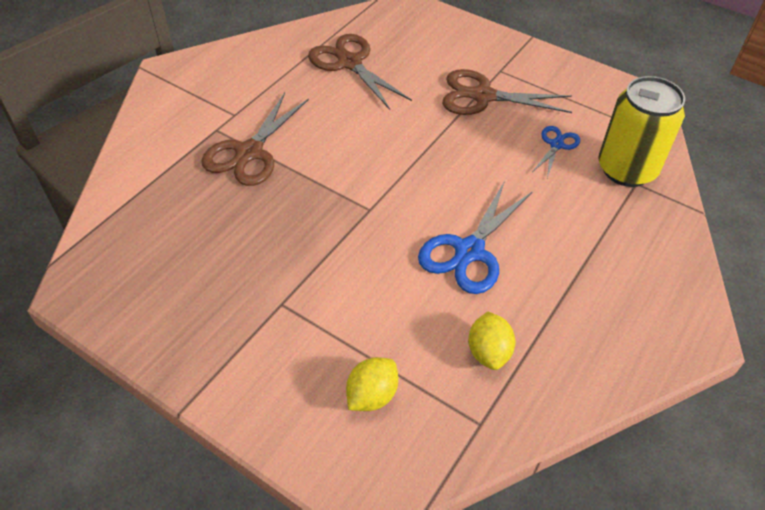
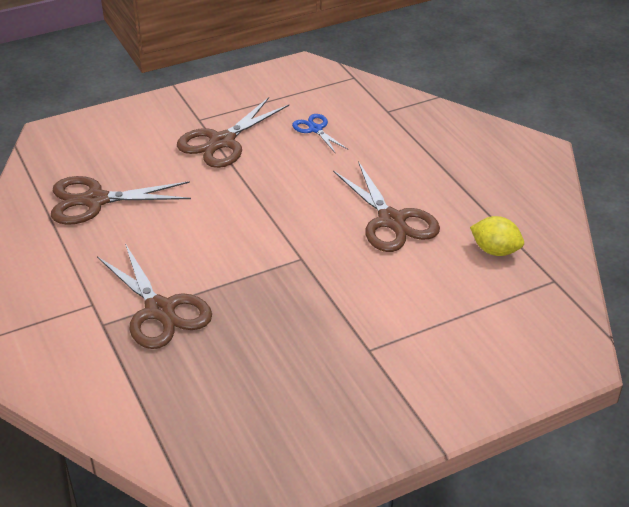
camera: 60 degrees left, 10 degrees down
yellow lemon [346,357,398,411] -> none
blue scissors [418,181,532,294] -> brown scissors [333,161,440,252]
yellow can [598,76,685,187] -> none

